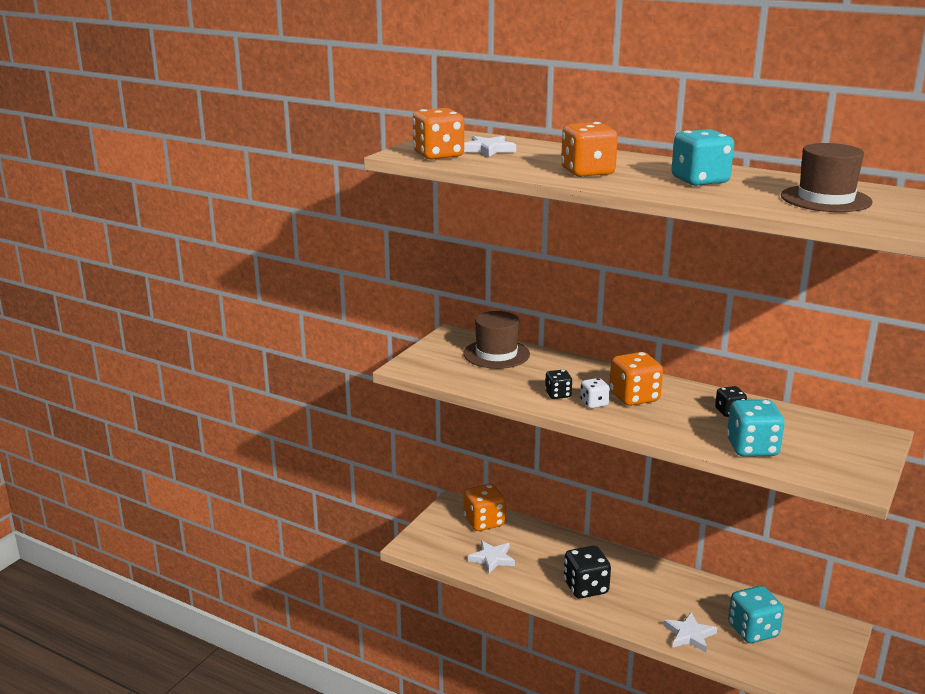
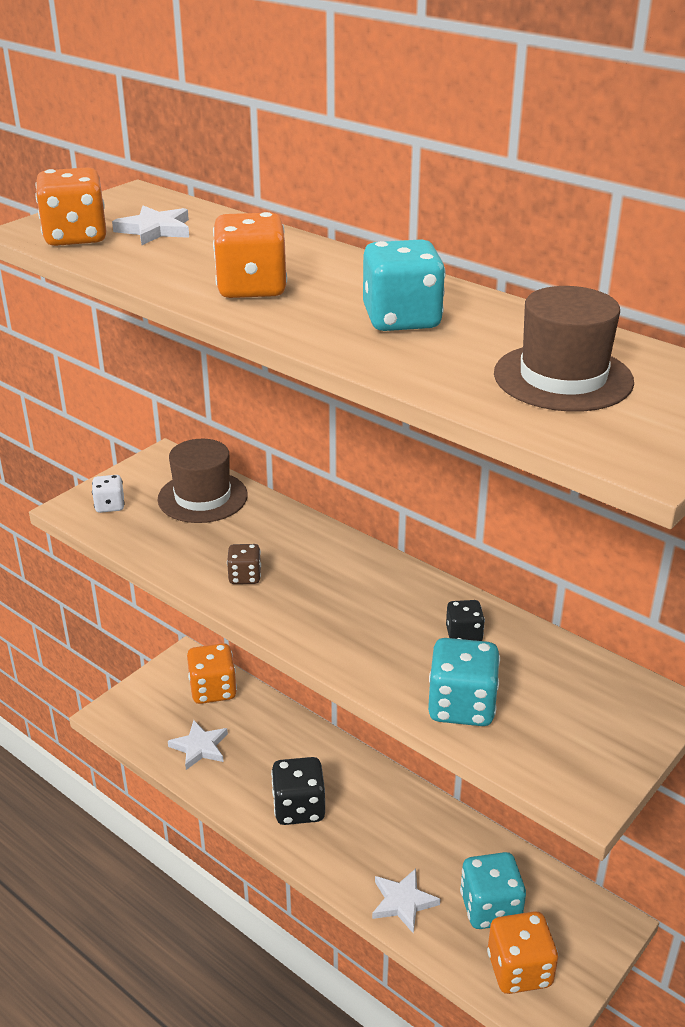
camera: 10 degrees right, 10 degrees up
black dice [545,370,573,399] -> brown dice [227,544,261,584]
white dice [580,378,610,408] -> white dice moved to [92,475,125,513]
orange dice [609,352,663,406] -> orange dice moved to [487,911,558,994]

